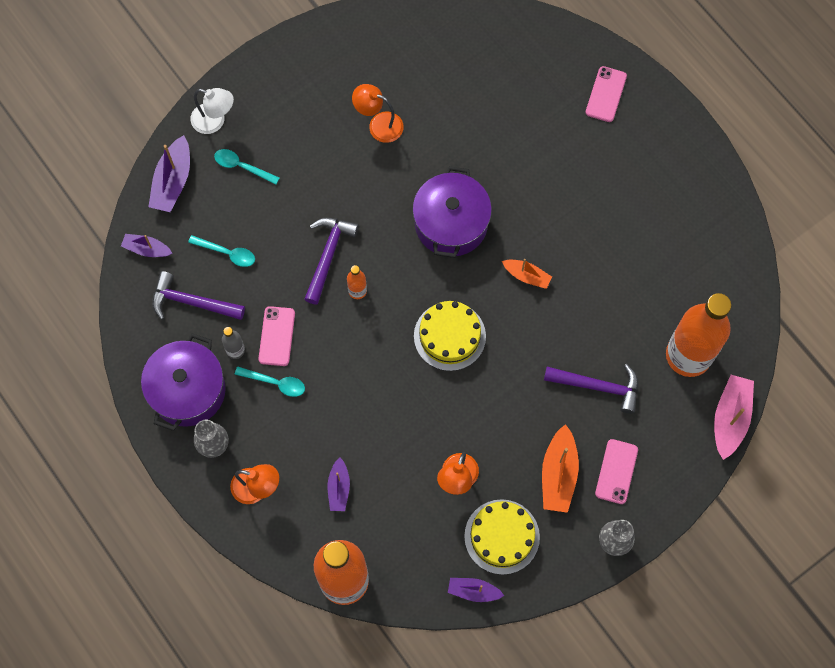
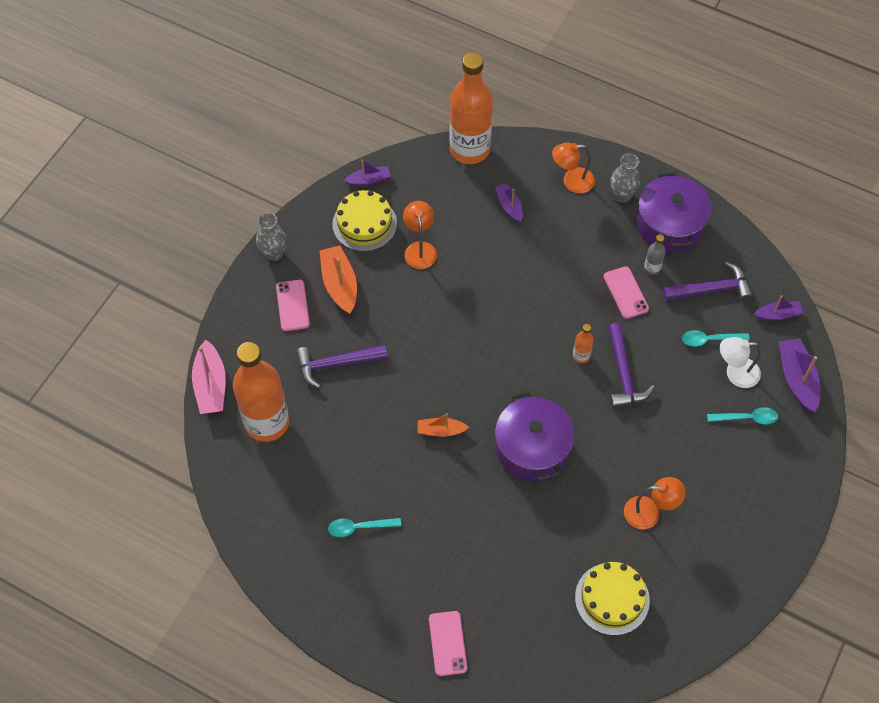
camera: 155 degrees right, 10 degrees down
white lamp [190,88,234,134] -> white lamp moved to [720,337,761,388]
turquoise spoon [235,366,305,397] -> turquoise spoon moved to [328,518,401,537]
yellow cake [414,301,486,371] -> yellow cake moved to [575,562,650,636]

